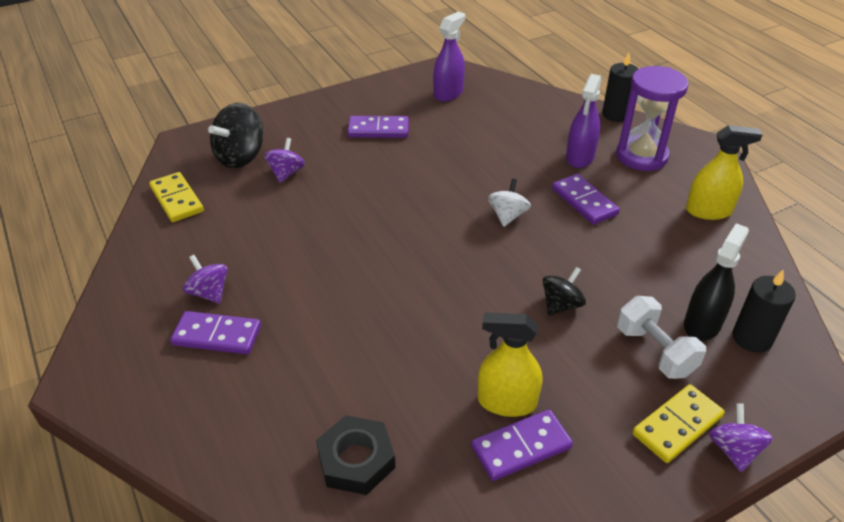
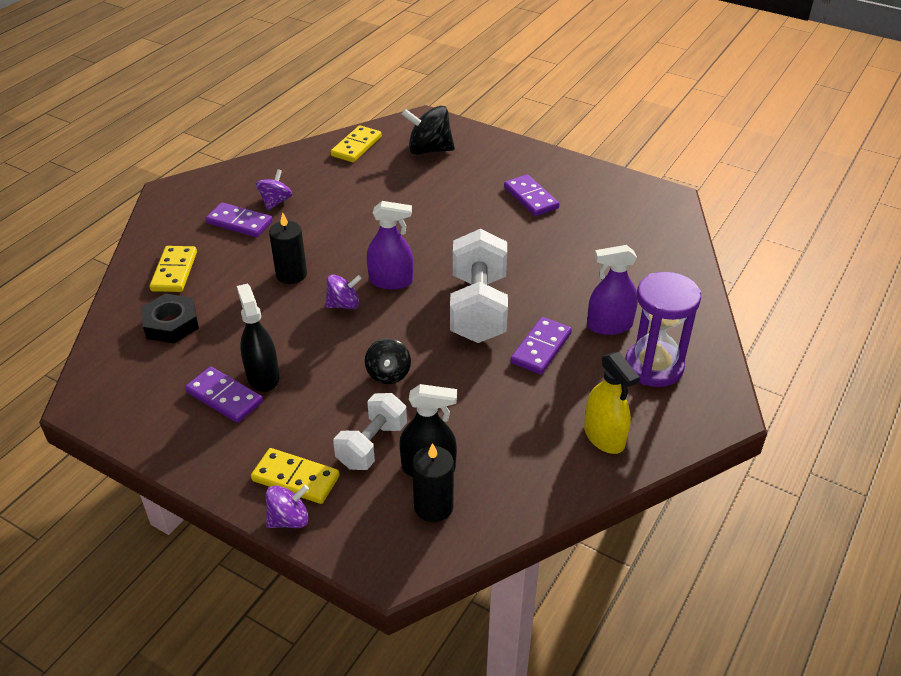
camera: 60 degrees right, 0 degrees up
purple domino [170,311,261,354] -> purple domino turned 45 degrees counterclockwise [206,202,273,237]
purple spinning top [264,138,305,183] -> purple spinning top moved to [325,275,362,309]
purple spray bottle [433,12,465,102] -> purple spray bottle moved to [367,201,413,290]
yellow spray bottle [478,313,542,417] -> black spray bottle [237,284,279,392]
white spinning top [488,179,531,227] -> white dumbbell [450,229,508,343]
black spinning top [542,267,586,316] -> black spinning top turned 75 degrees clockwise [365,338,411,384]
black candle [602,52,639,122] -> black candle moved to [269,212,307,284]
none -> yellow domino [150,246,197,292]

